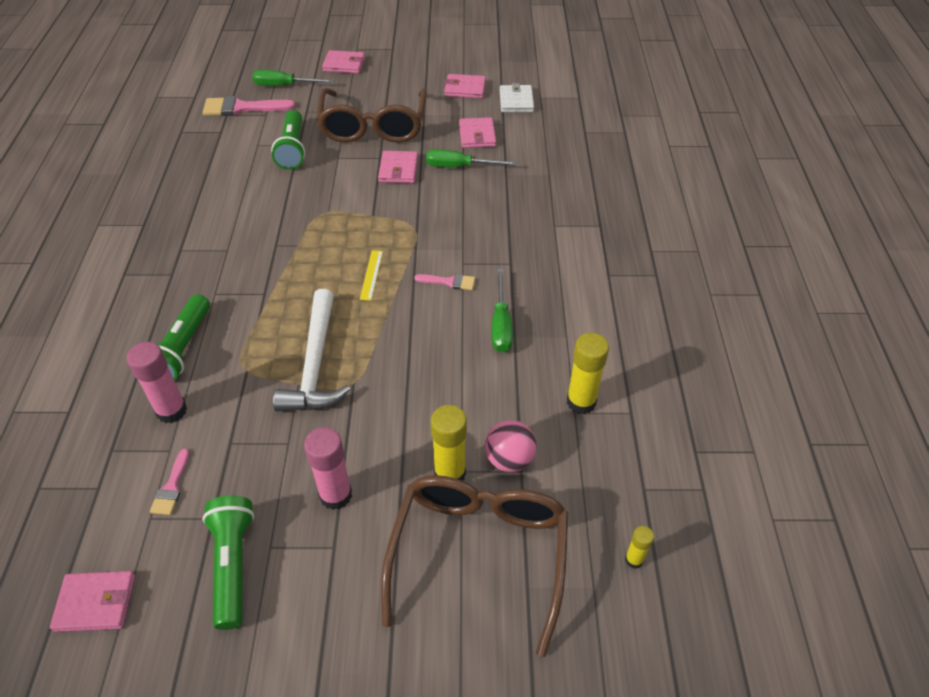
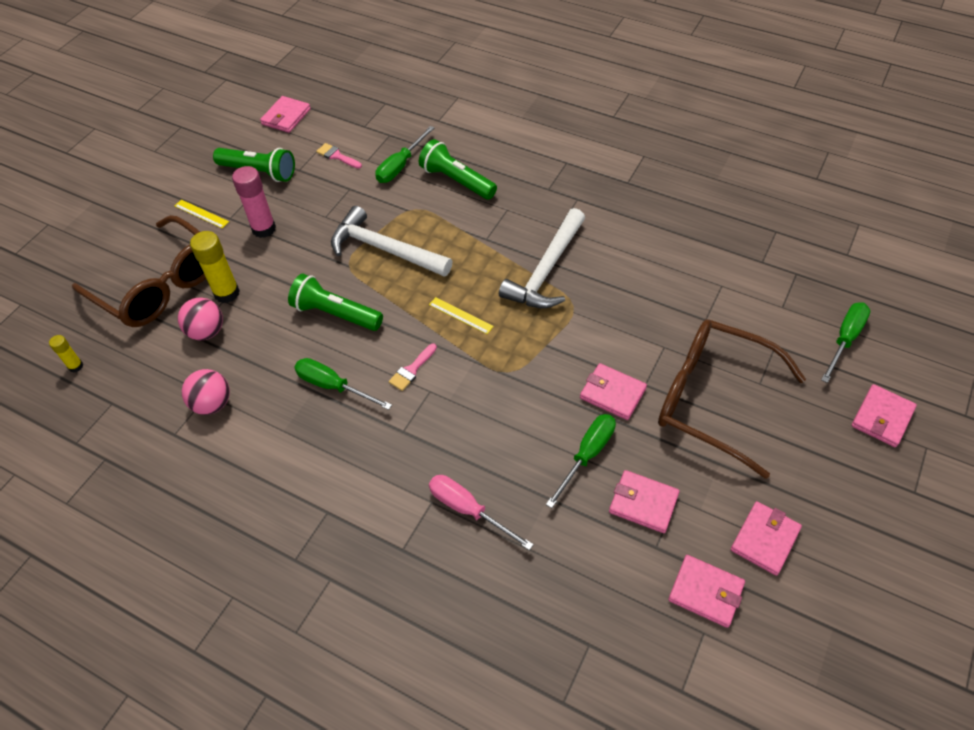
camera: 120 degrees right, 5 degrees up
pink glue stick [127,342,187,423] -> green screwdriver [375,126,434,183]
pink brush [203,96,296,116] -> none
green flashlight [271,110,305,170] -> green flashlight moved to [288,274,383,331]
white wallet [500,83,534,112] -> pink wallet [668,555,745,628]
yellow glue stick [567,333,609,414] -> pink ball [182,369,230,415]
none -> yellow ruler [175,200,229,228]
none -> pink screwdriver [429,475,534,550]
none -> white hammer [499,208,585,308]

